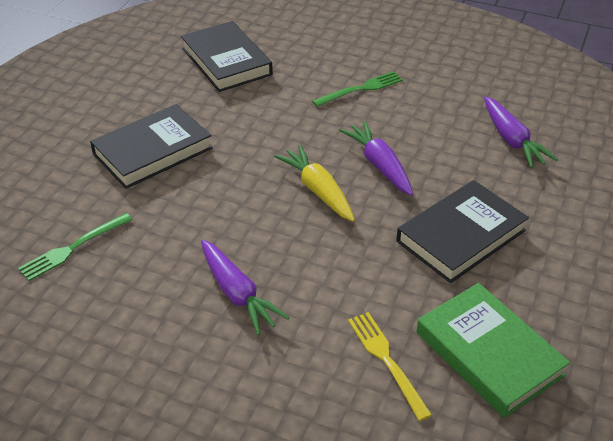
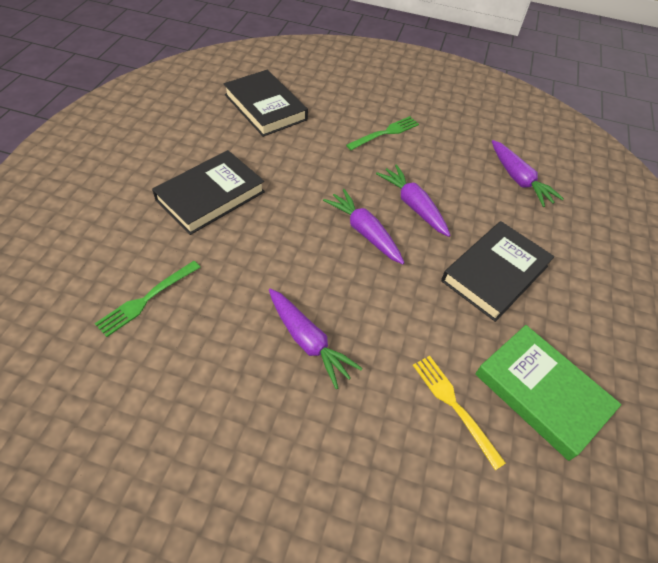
camera: 10 degrees left, 10 degrees up
yellow carrot [274,145,355,221] -> purple carrot [323,189,404,264]

